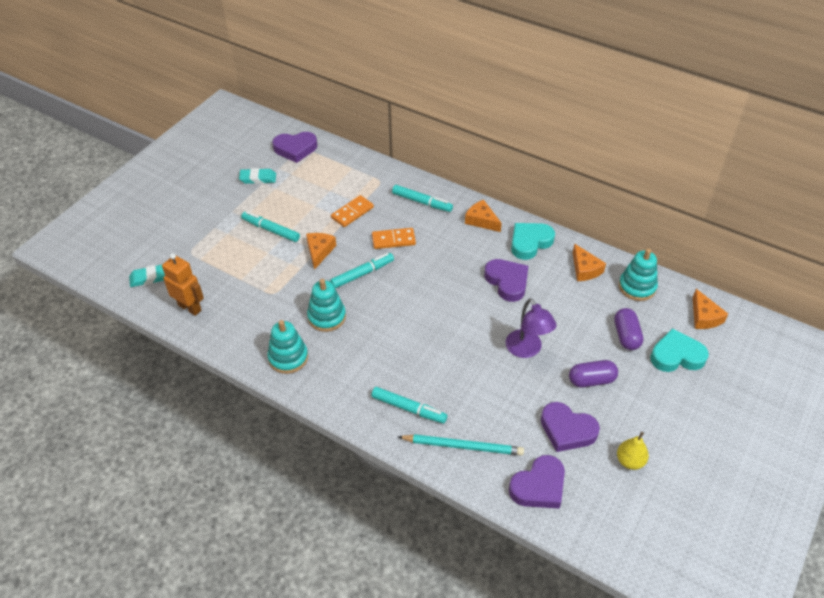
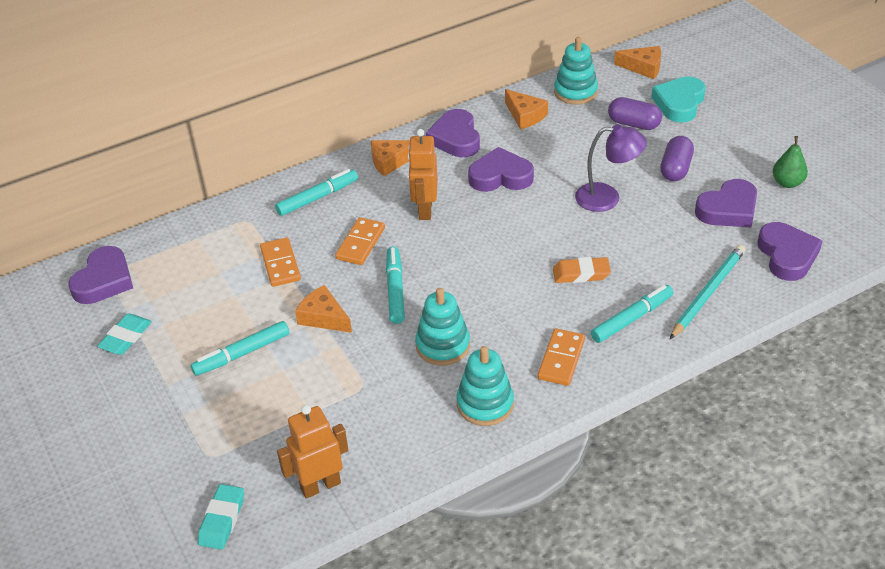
camera: 60 degrees left, 5 degrees down
turquoise heart [511,223,555,260] -> purple heart [426,109,480,157]
orange cheese [573,244,606,281] -> orange cheese turned 45 degrees clockwise [505,89,548,129]
yellow pear [617,432,649,470] -> green pear [773,136,808,188]
none -> orange robot [408,129,438,220]
none -> orange domino [538,328,585,386]
none -> orange eraser [553,257,611,283]

